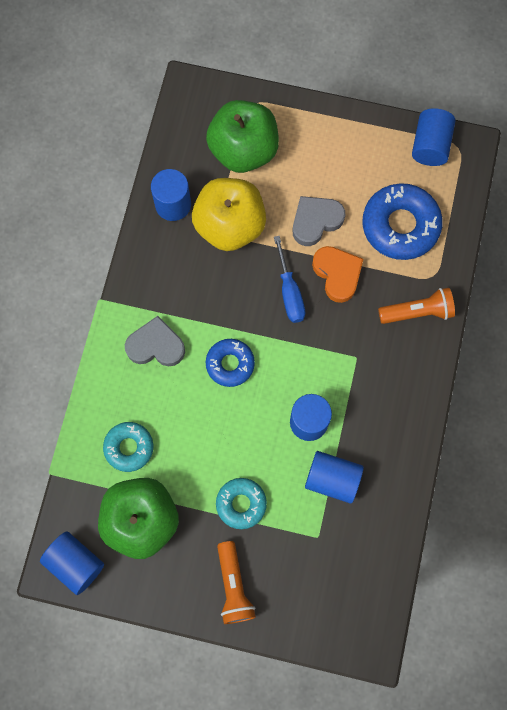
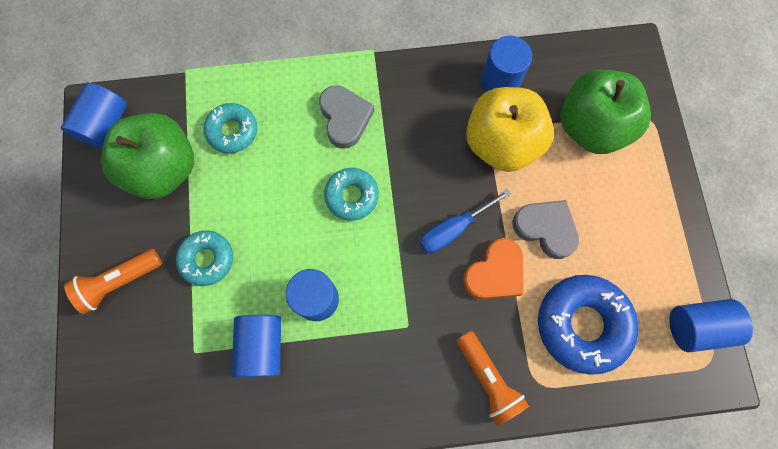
camera: 70 degrees right, 0 degrees up
blue donut [206,339,255,387] -> turquoise donut [324,168,379,221]

